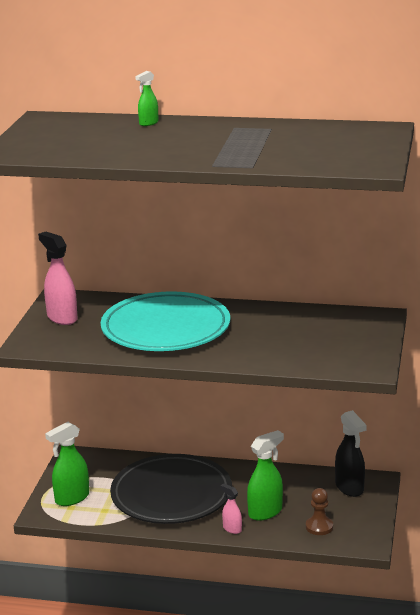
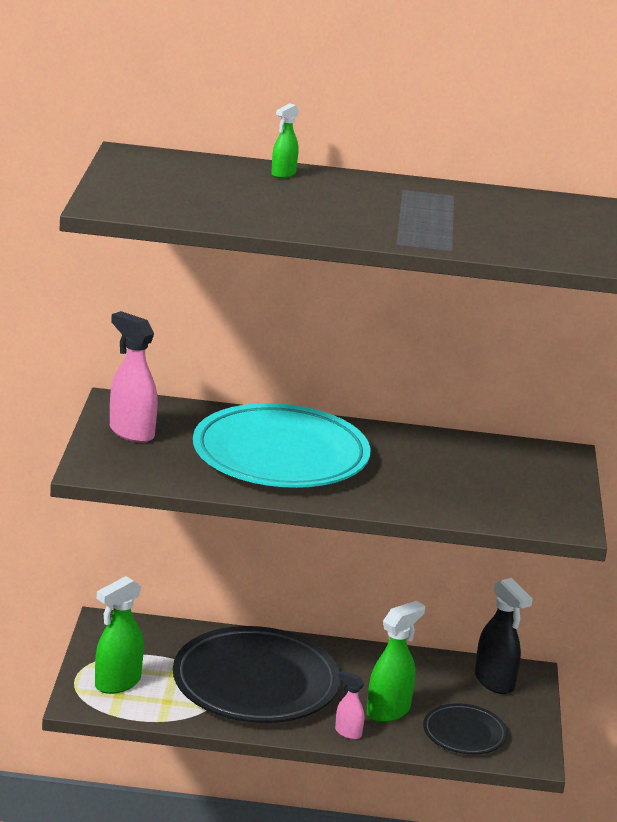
camera: 10 degrees left, 0 degrees up
brown pawn [306,488,333,535] -> black plate [423,703,508,754]

